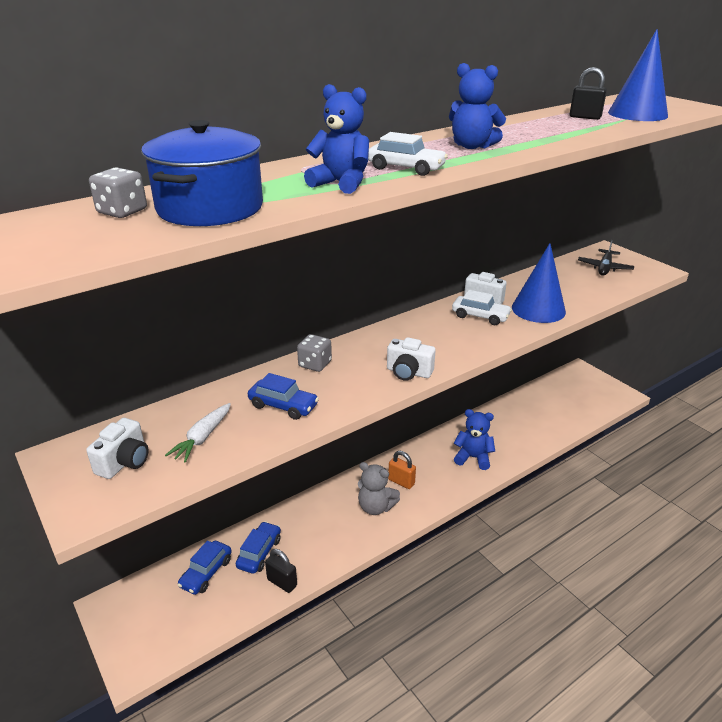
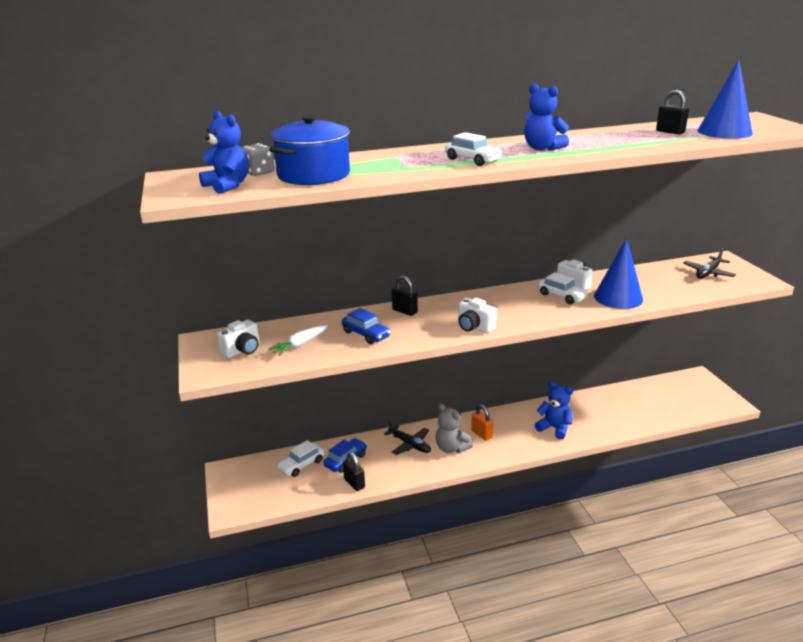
camera: 20 degrees right, 5 degrees down
blue car [177,540,232,595] -> white car [277,440,325,477]
grey dice [297,334,332,372] -> black padlock [392,276,418,316]
blue teddy bear [304,84,369,194] -> blue teddy bear moved to [199,111,248,194]
none -> black plane [384,420,431,455]

